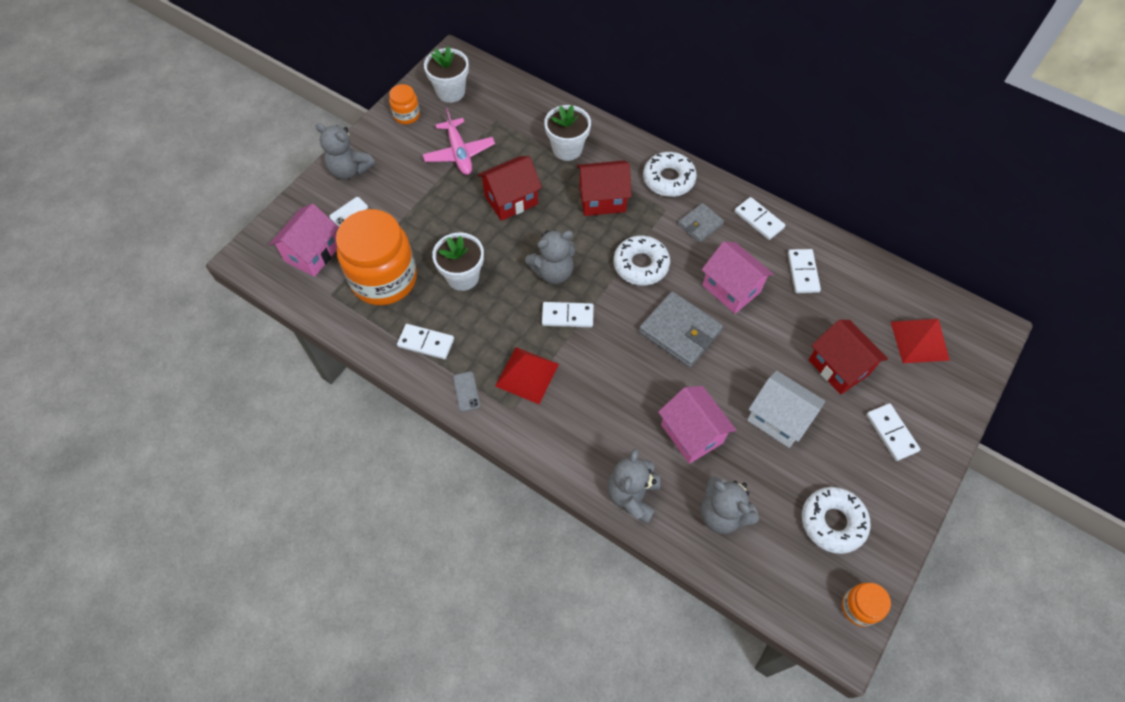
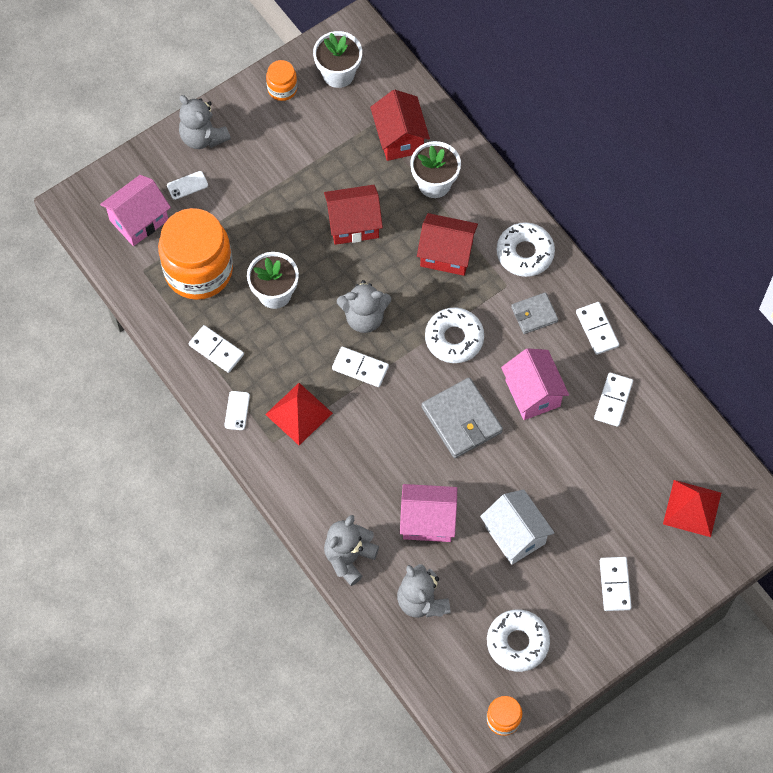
camera: 20 degrees right, 5 degrees up
pink plane [423,108,495,175] -> none
grey phone [453,371,480,412] -> white phone [224,391,250,430]
pink house [658,386,736,464] -> pink house turned 75 degrees counterclockwise [400,484,457,542]
red house [809,320,888,395] -> red house moved to [370,90,430,161]

